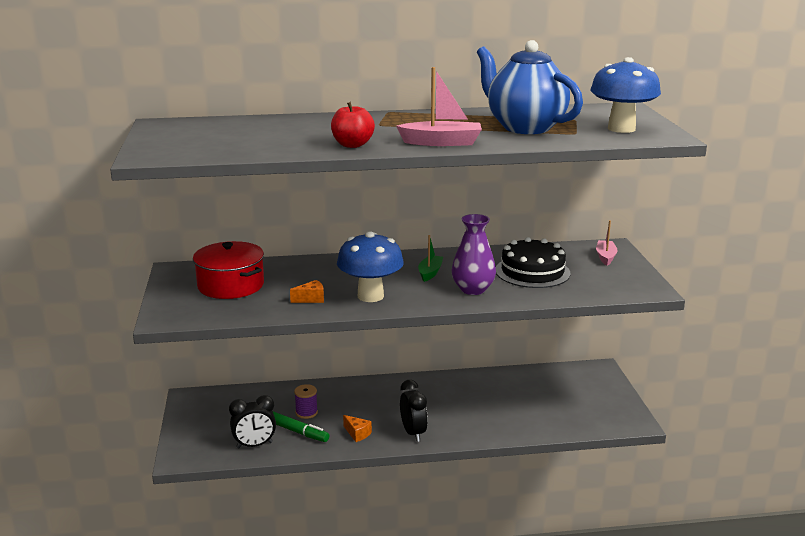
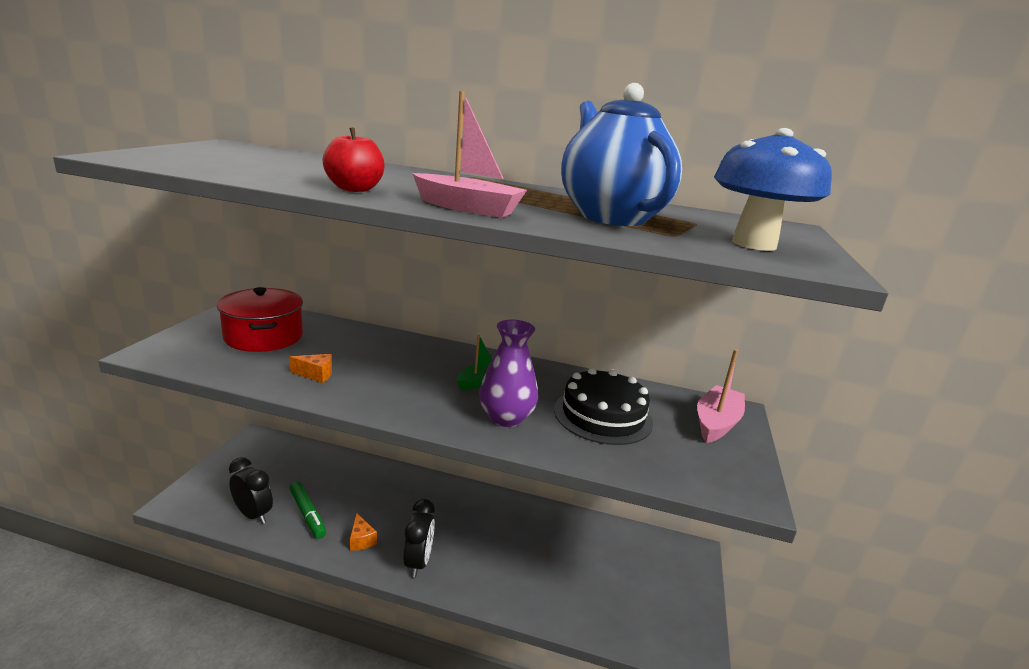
camera: 20 degrees right, 0 degrees up
black clock [229,395,276,448] -> black clock turned 150 degrees counterclockwise [229,457,273,524]
purple spool [294,384,318,419] -> none
blue mushroom [337,231,404,302] -> none
pink boat [596,220,618,266] -> pink boat [697,349,745,443], size x1.53

